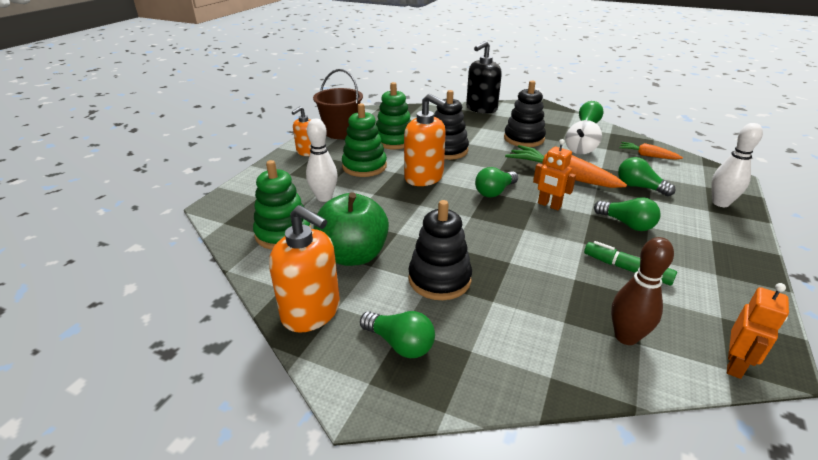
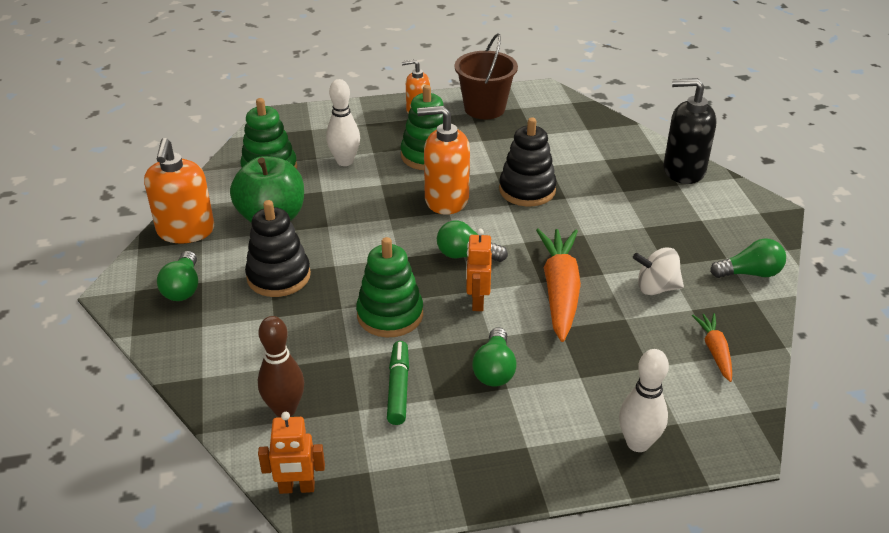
camera: 55 degrees right, 5 degrees up
green stacking toy [376,82,411,149] -> green stacking toy moved to [356,237,423,338]
orange soap dispenser [404,94,447,186] -> orange soap dispenser turned 90 degrees clockwise [417,106,470,215]
black stacking toy [504,81,546,147] -> none
green light bulb [618,157,676,196] -> none

